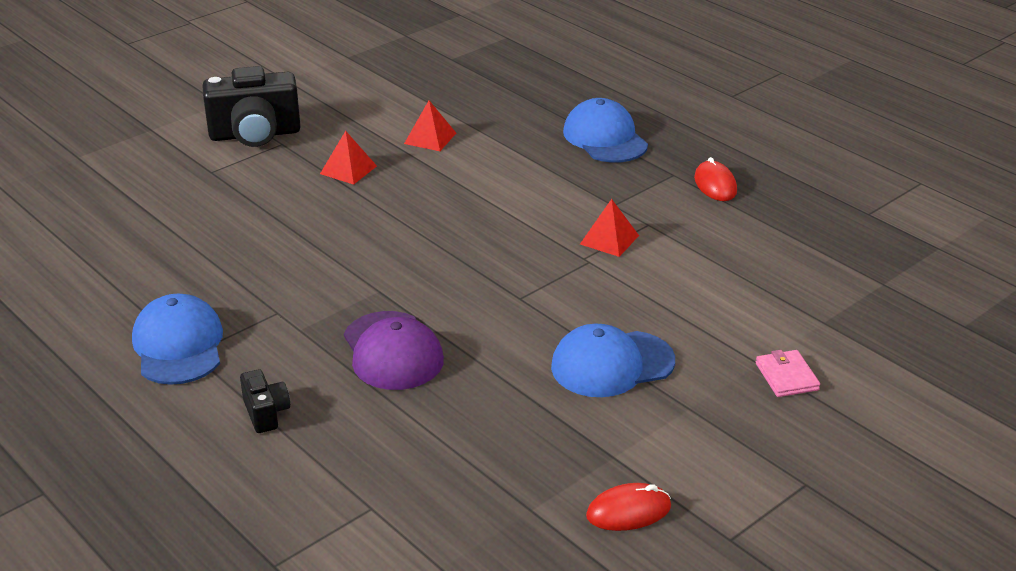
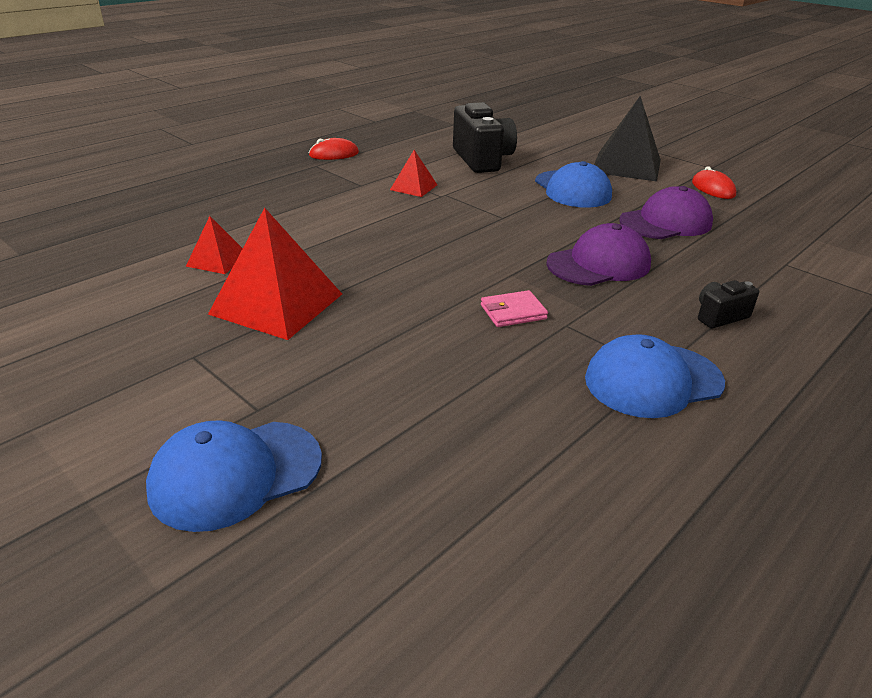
camera: 95 degrees left, 0 degrees up
black camera [203,66,301,147] -> black camera moved to [453,102,517,173]
red pyramid [320,131,377,185] -> red pyramid [208,208,342,340], size x1.94
blue cap [563,98,648,163] -> blue cap moved to [146,420,322,532]
pink wallet [756,350,820,397] -> pink wallet moved to [481,290,548,327]
none -> black pyramid [594,96,661,182]
none -> purple cap [619,186,713,239]

